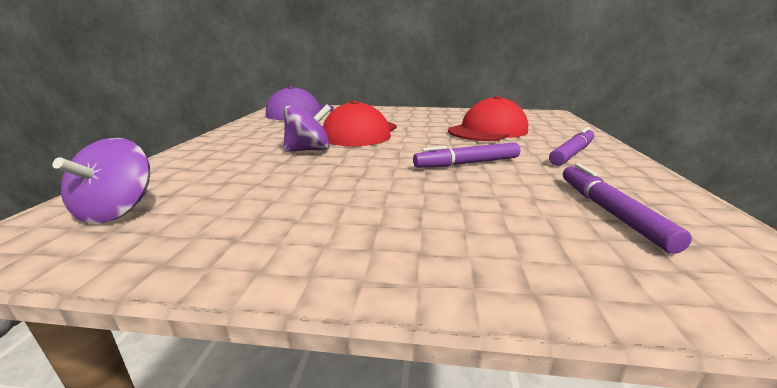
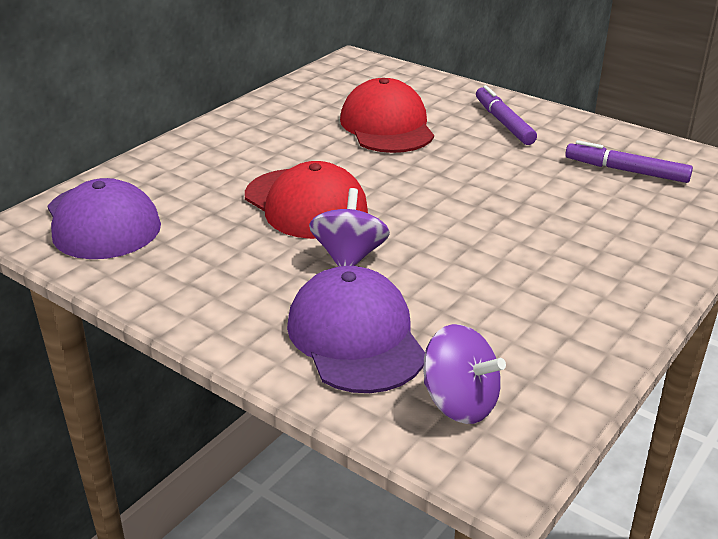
camera: 60 degrees left, 10 degrees up
purple marker [413,142,520,168] -> none
none -> purple cap [287,266,425,393]

